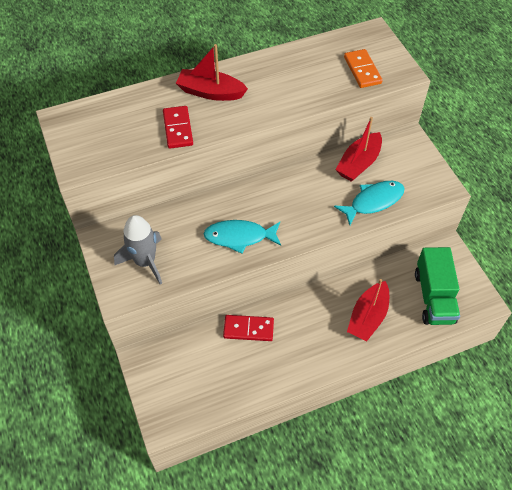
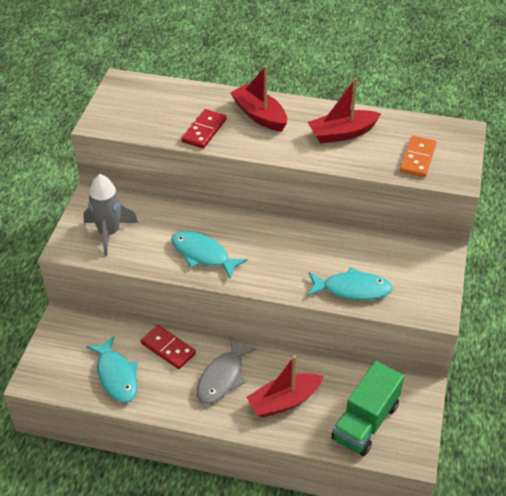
camera: 35 degrees right, 10 degrees down
red boat [335,117,382,182] -> red boat moved to [308,78,381,144]
none -> turquoise fish [86,336,138,403]
none -> grey fish [197,337,257,404]

